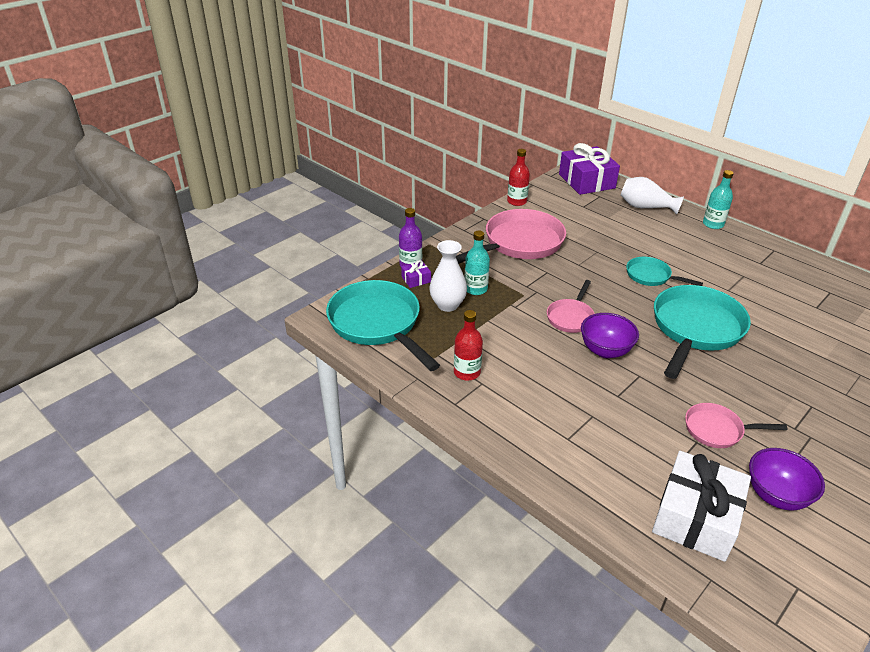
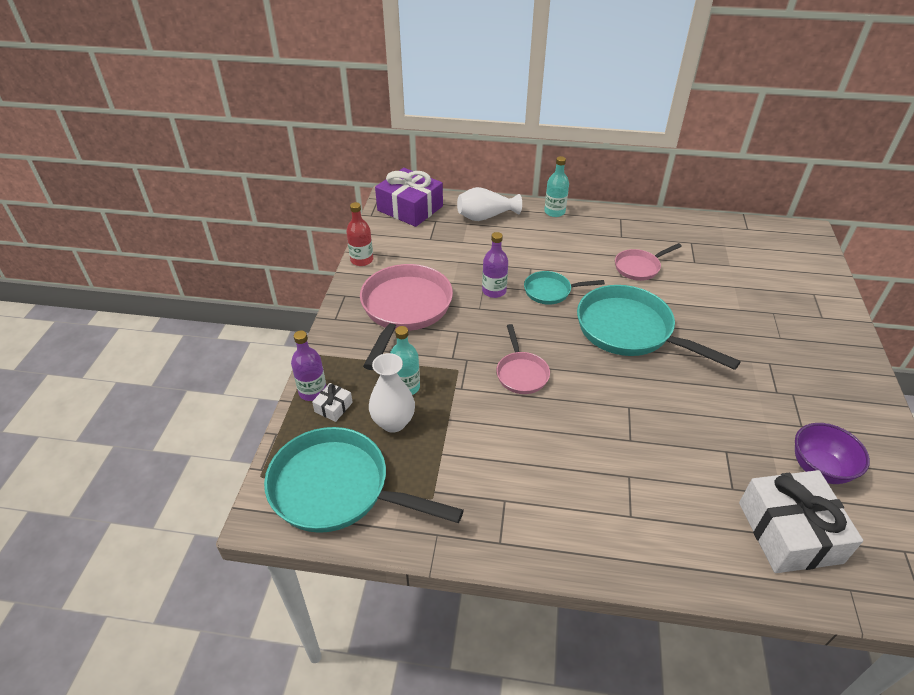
camera: 35 degrees left, 5 degrees up
purple gift [401,260,431,288] -> white gift [312,383,353,422]
red bottle [454,310,483,381] -> none
purple bowl [581,313,639,358] -> none
turquoise pan [654,285,751,379] -> turquoise pan turned 45 degrees counterclockwise [577,285,741,370]
pink pan [685,403,787,448] -> pink pan moved to [615,243,682,281]
none -> purple bottle [482,232,508,298]

